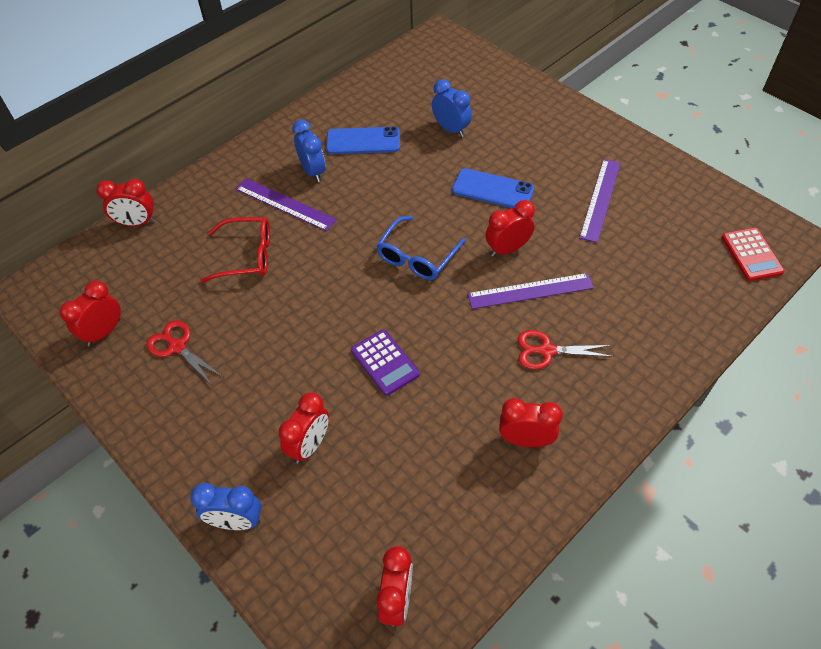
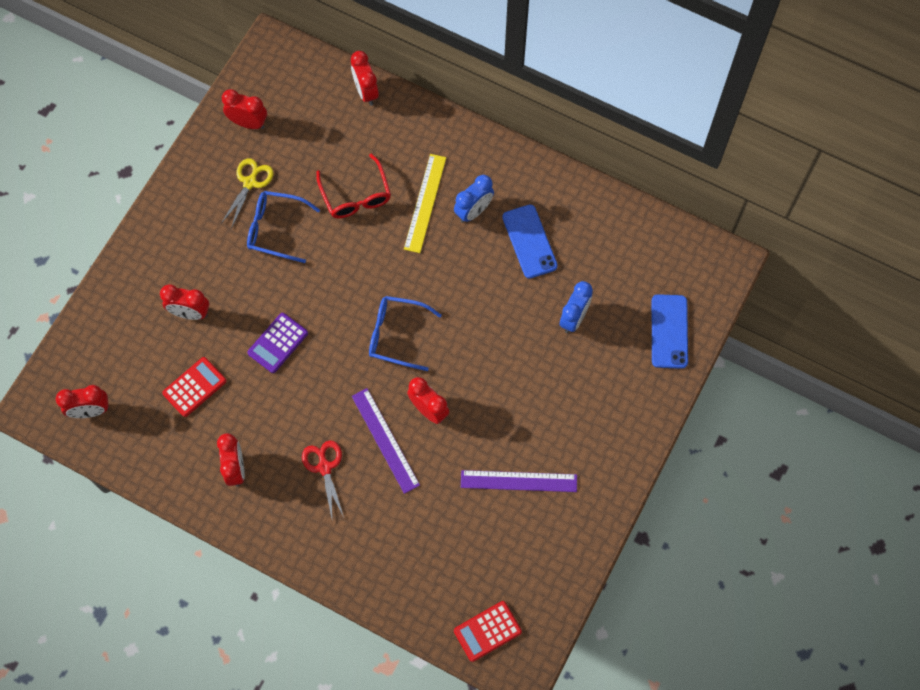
camera: 70 degrees right, 15 degrees up
red scissors [146,320,223,385] -> yellow scissors [221,158,274,229]
blue clock [190,483,262,530] -> none
purple ruler [236,178,337,231] -> yellow ruler [404,154,446,253]
blue phone [452,168,534,208] -> blue phone moved to [652,294,688,369]
none -> red calculator [162,357,226,417]
none -> blue glasses [247,191,320,263]

